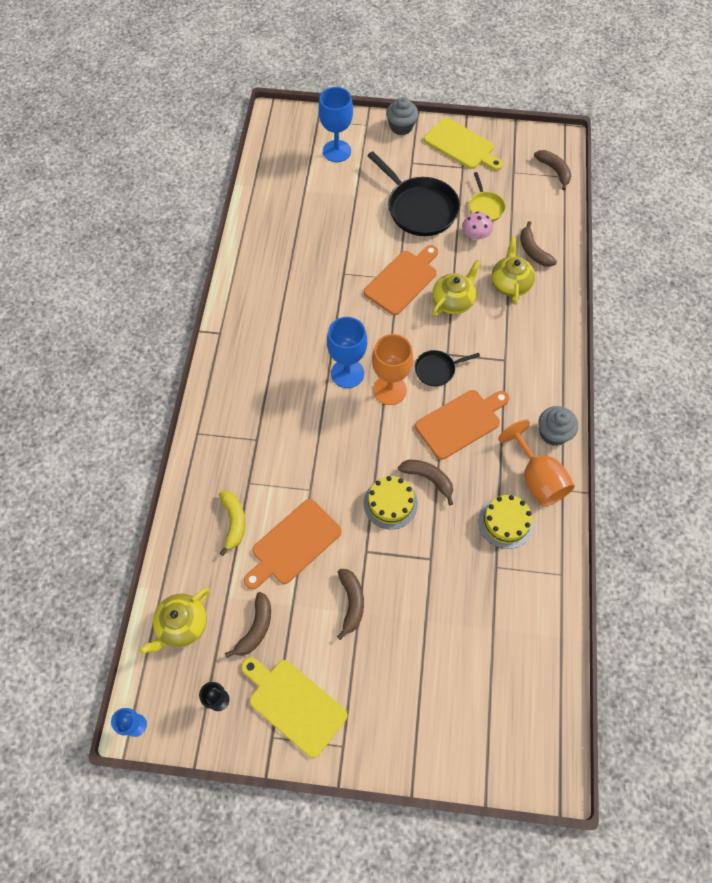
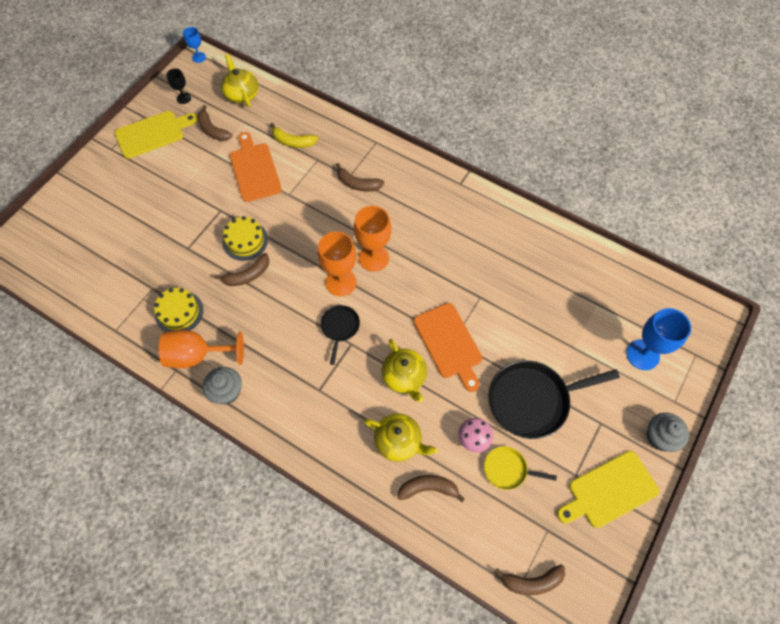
camera: 115 degrees right, 0 degrees up
blue goblet [327,317,367,388] -> orange goblet [354,206,391,272]
brown banana [337,569,364,640] -> brown banana moved to [336,163,384,191]
orange cutting board [415,390,509,460] -> none

